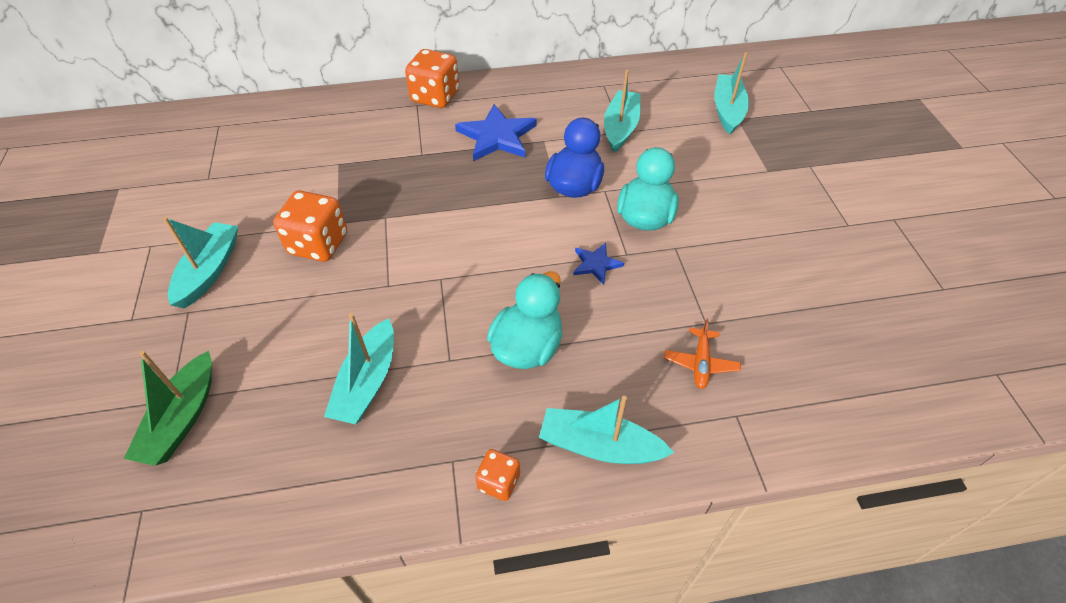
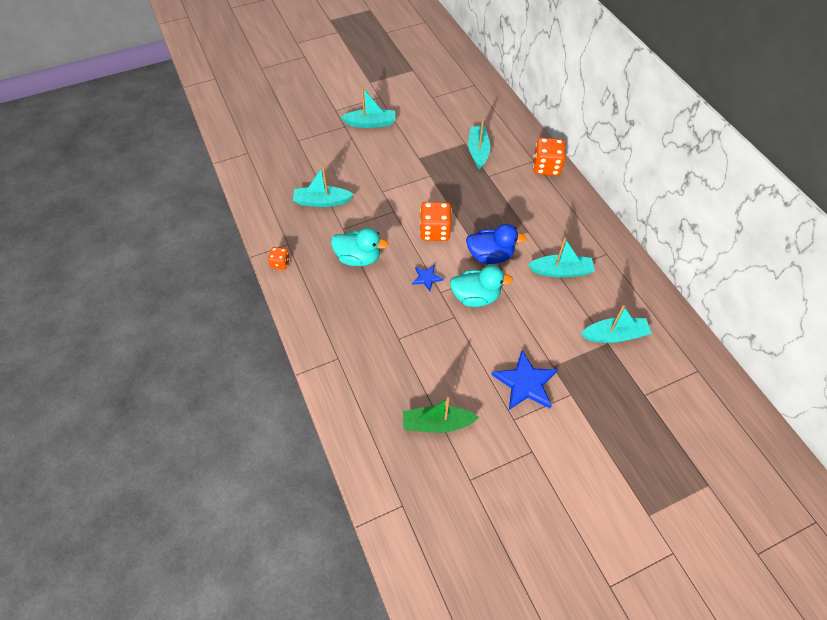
camera: 75 degrees right, 5 degrees up
green boat [124,351,212,466] -> green boat moved to [403,397,479,433]
orange dice [273,191,347,262] -> orange dice moved to [420,202,452,241]
blue star [455,104,537,161] -> blue star moved to [491,350,558,410]
turquoise boat [539,396,674,464] -> turquoise boat moved to [468,119,490,169]
orange plane [664,318,741,389] -> none

